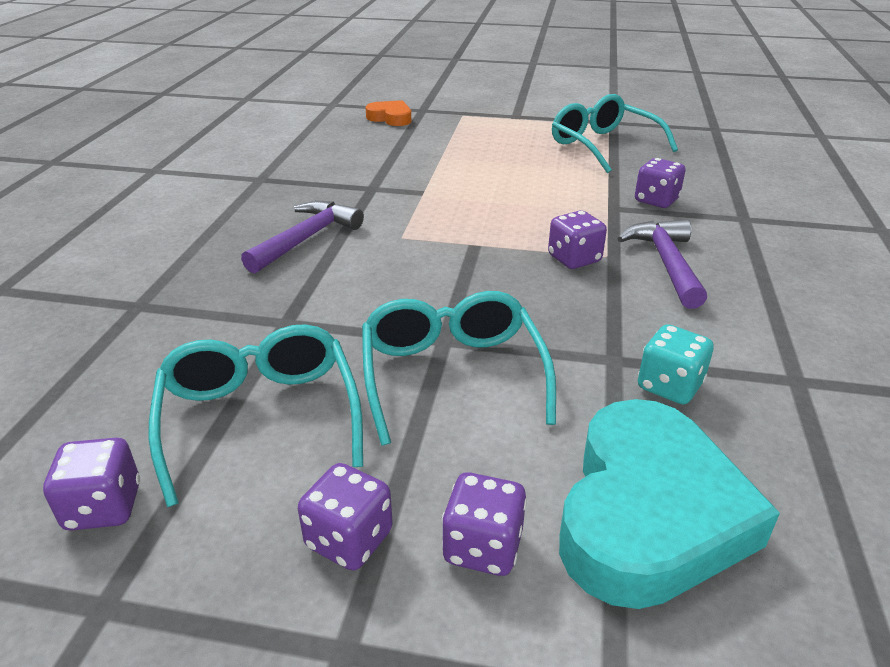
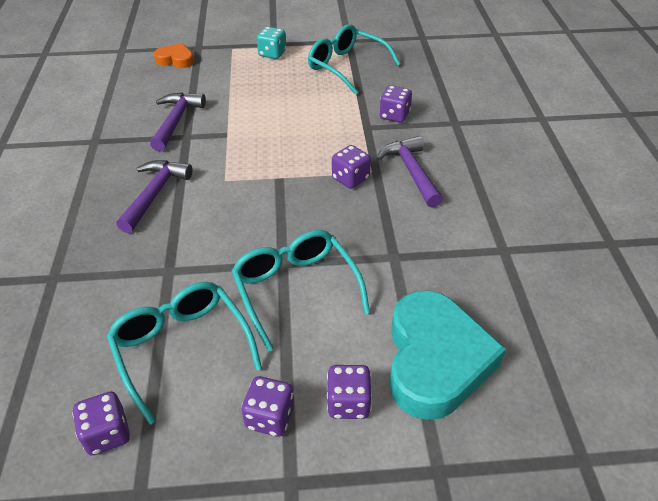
camera: 15 degrees left, 10 degrees up
turquoise dice [638,324,714,404] -> turquoise dice moved to [257,27,286,59]
none -> purple hammer [150,92,206,151]

